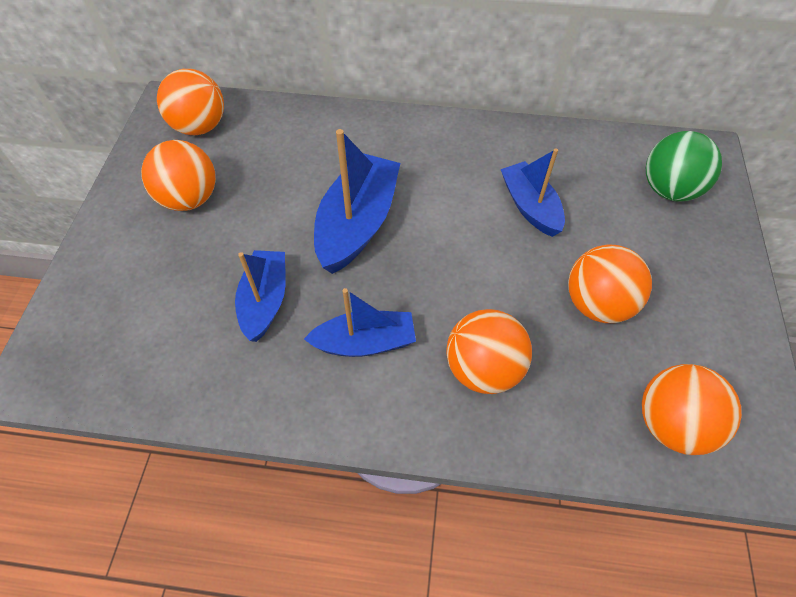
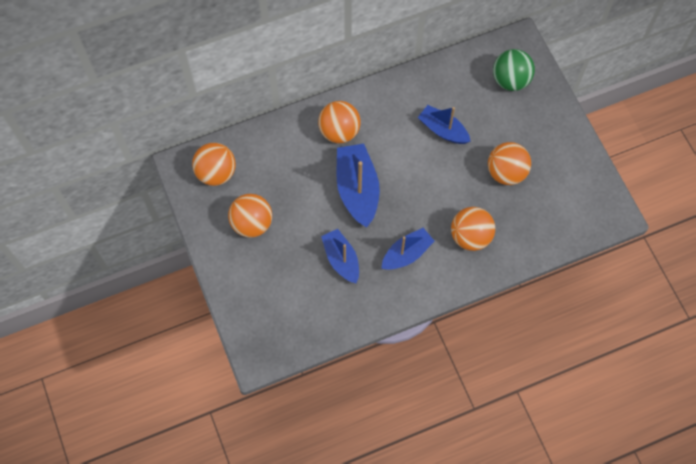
camera: 30 degrees left, 10 degrees up
orange ball [642,364,742,455] -> orange ball moved to [318,101,361,143]

